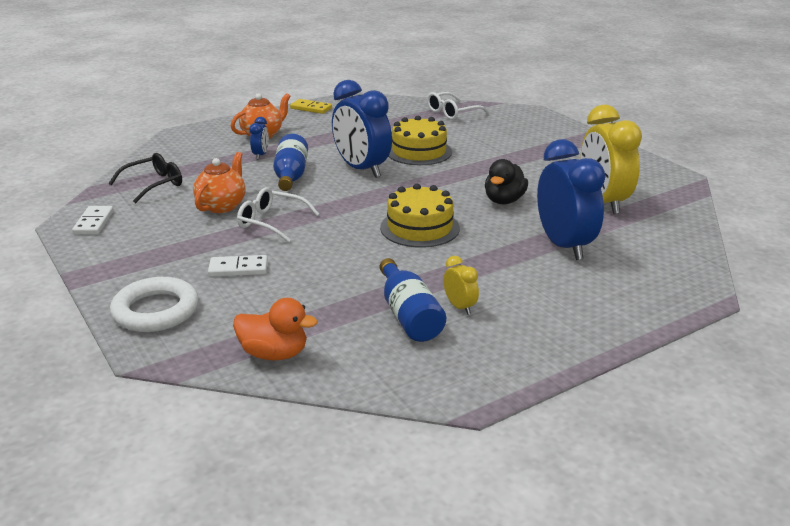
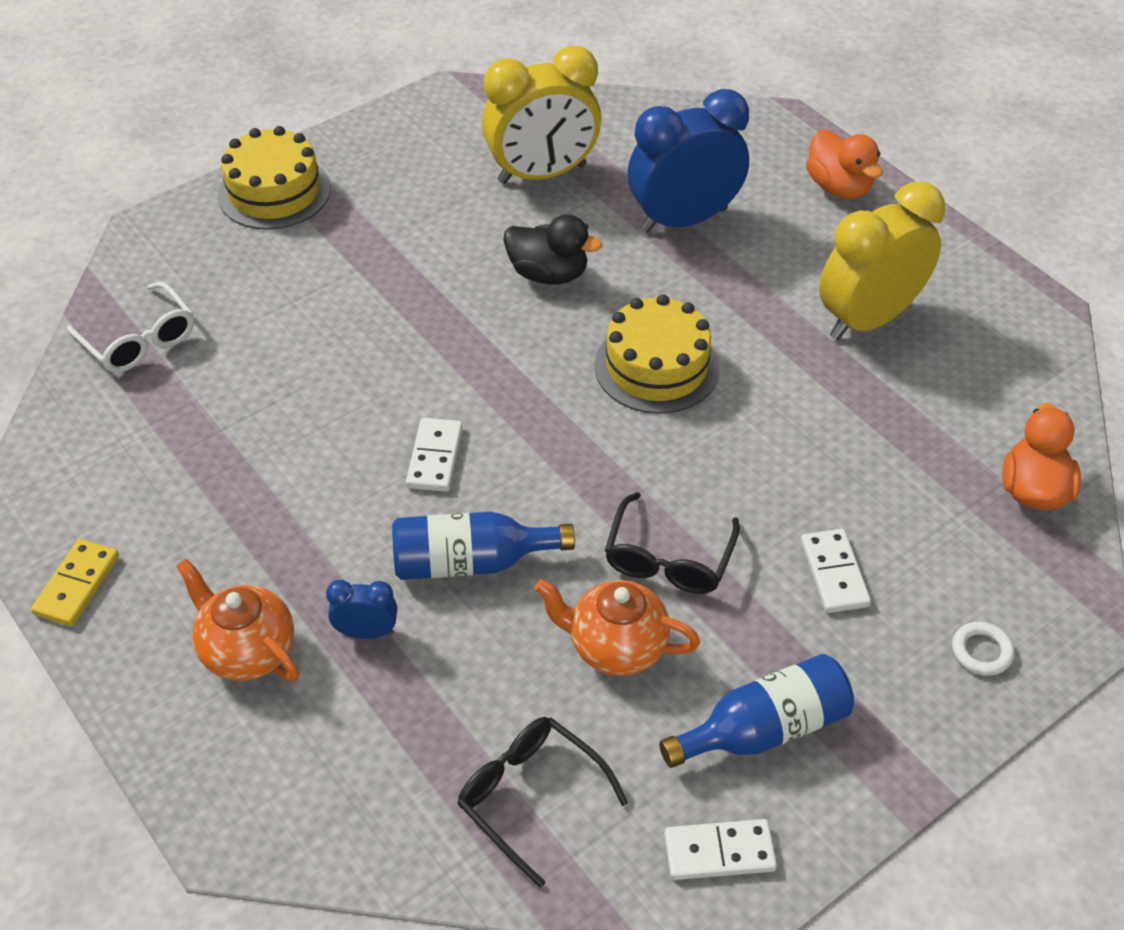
camera: 95 degrees left, 20 degrees up
white ring [110,277,199,332] -> white ring [952,622,1014,676], size x0.46
white glasses [237,187,319,242] -> black glasses [605,492,740,594]
blue clock [332,80,392,178] -> white domino [406,418,463,492]
blue bottle [379,258,446,342] -> blue bottle moved to [659,654,854,768]
yellow cake [388,116,452,165] -> yellow cake moved to [218,126,331,230]
yellow clock [443,256,479,315] -> yellow clock [819,181,945,340], size x2.24
none -> orange duck [806,129,883,199]

